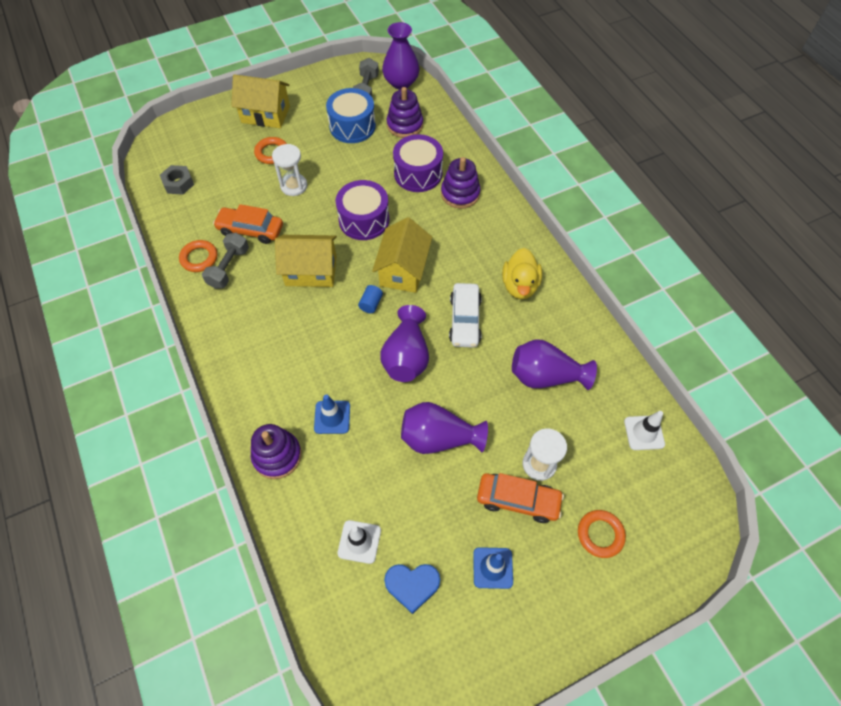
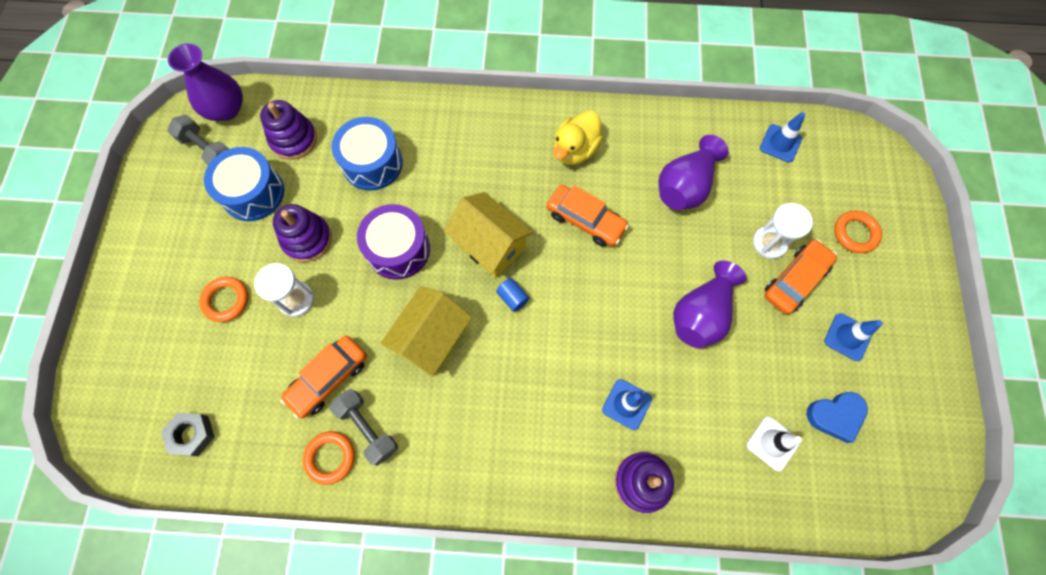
camera: 60 degrees left, 10 degrees up
yellow house [231,74,290,128] -> none
purple vase [380,305,429,382] -> none
blue heart [384,564,440,614] -> blue heart turned 45 degrees clockwise [806,392,868,443]
purple drum [393,134,443,192] -> blue drum [331,117,403,191]
purple stacking toy [441,157,480,209] -> purple stacking toy moved to [273,204,332,262]
white car [449,283,482,348] -> orange car [547,185,629,247]
yellow duck [502,248,542,299] -> yellow duck turned 90 degrees clockwise [554,111,603,165]
white traffic cone [624,411,665,450] -> blue traffic cone [760,112,805,163]

